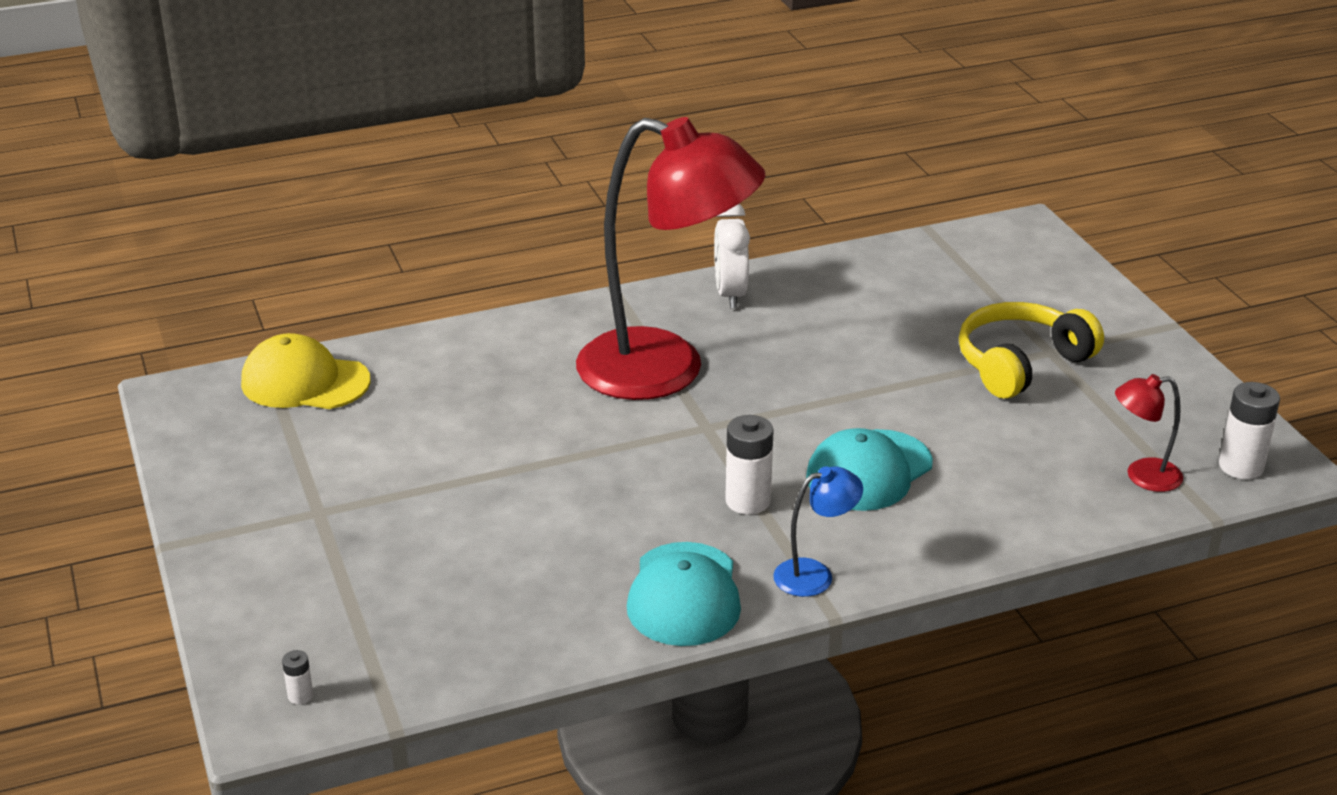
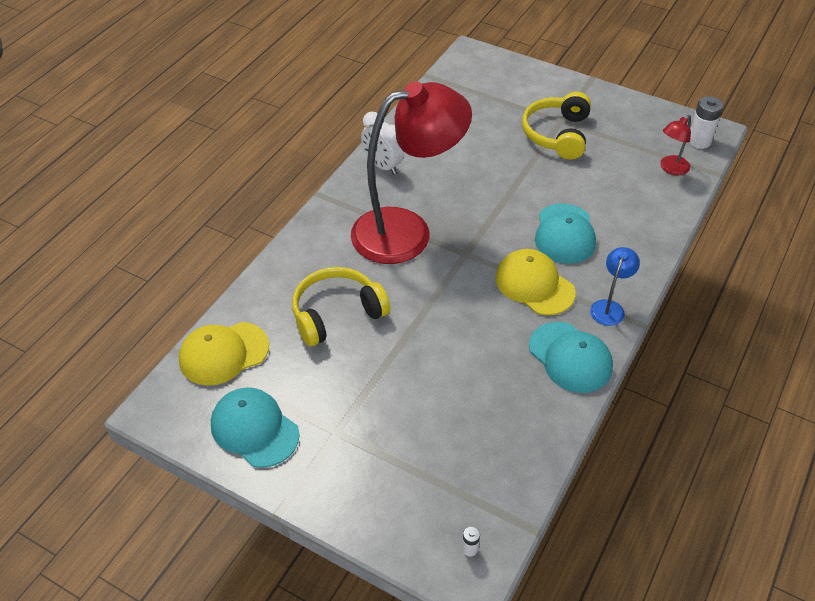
camera: 40 degrees left, 15 degrees up
white battery [725,415,774,515] -> yellow cap [495,249,576,315]
none -> turquoise cap [211,387,300,468]
none -> yellow headphones [292,267,390,346]

